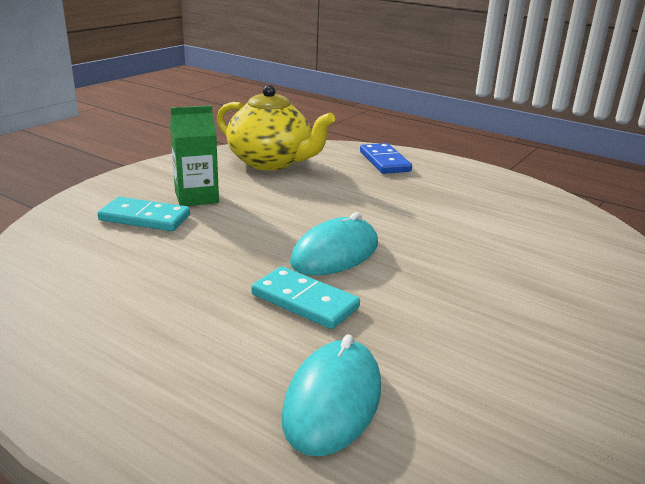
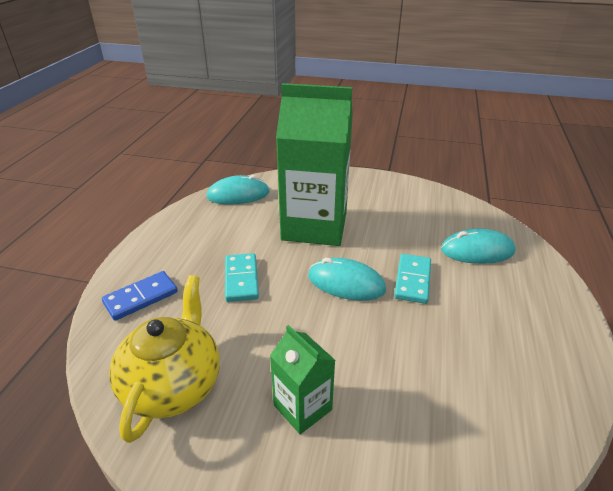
camera: 110 degrees left, 10 degrees up
turquoise domino [98,197,190,231] -> turquoise domino moved to [225,253,259,302]
none -> turquoise mouse [206,175,270,204]
none -> green carton [276,83,353,246]

